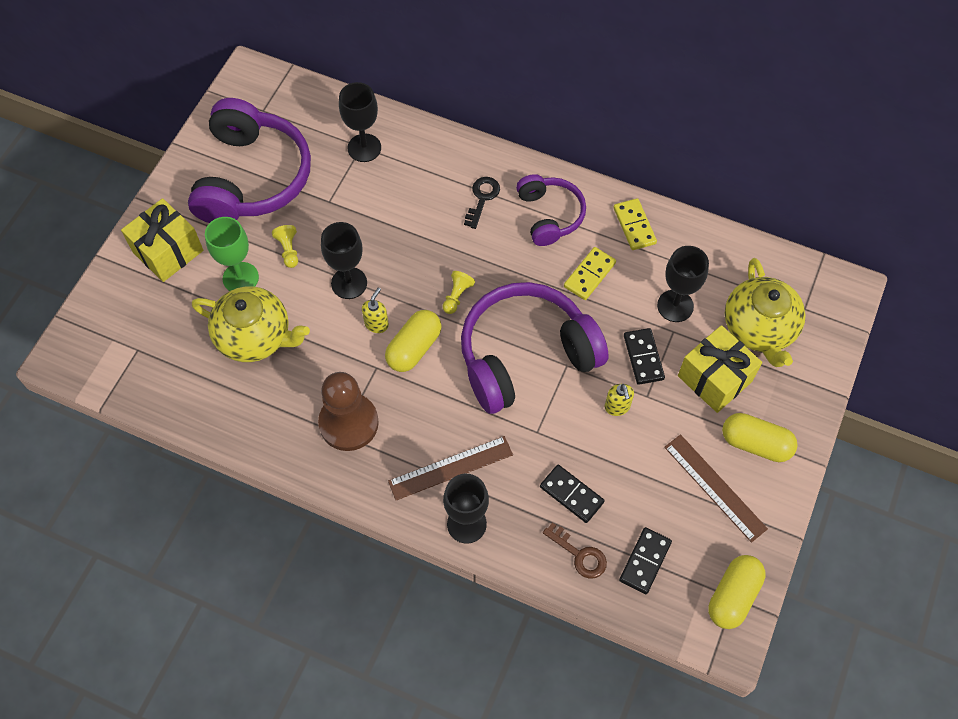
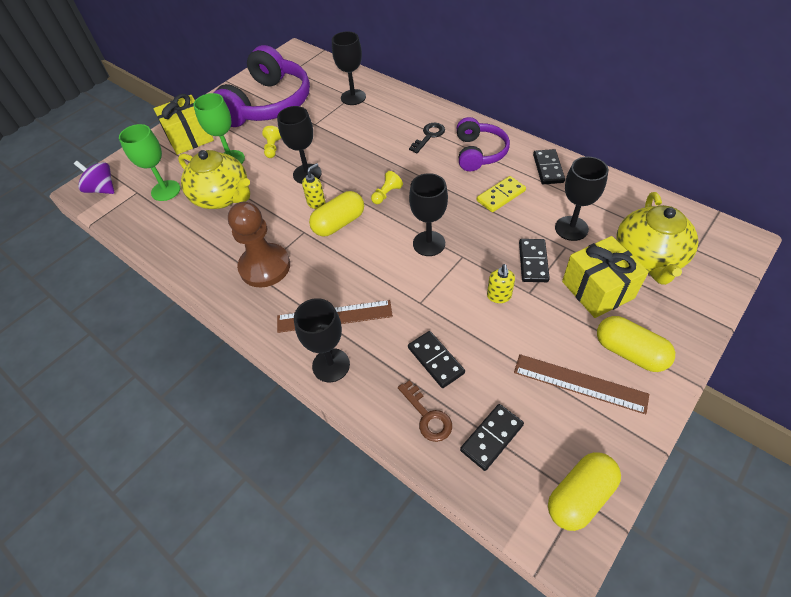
camera: 20 degrees right, 10 degrees down
purple headphones [461,282,609,414] -> black goblet [409,173,448,256]
yellow domino [613,198,657,250] -> black domino [533,149,565,184]
brown ruler [664,434,768,543] -> brown ruler turned 45 degrees counterclockwise [514,354,649,414]
none -> purple spinning top [74,161,114,194]
none -> green goblet [119,124,180,201]

